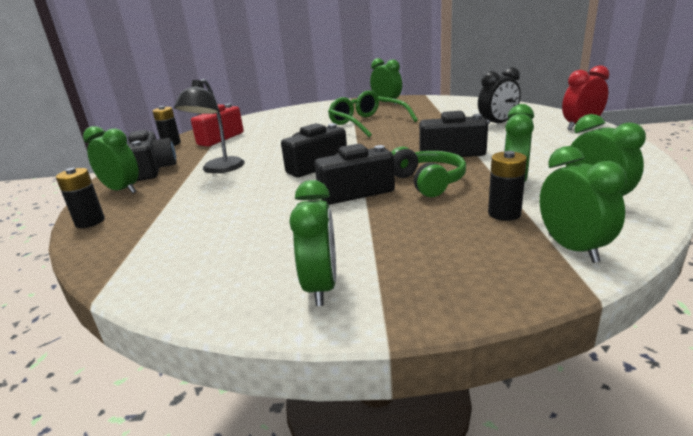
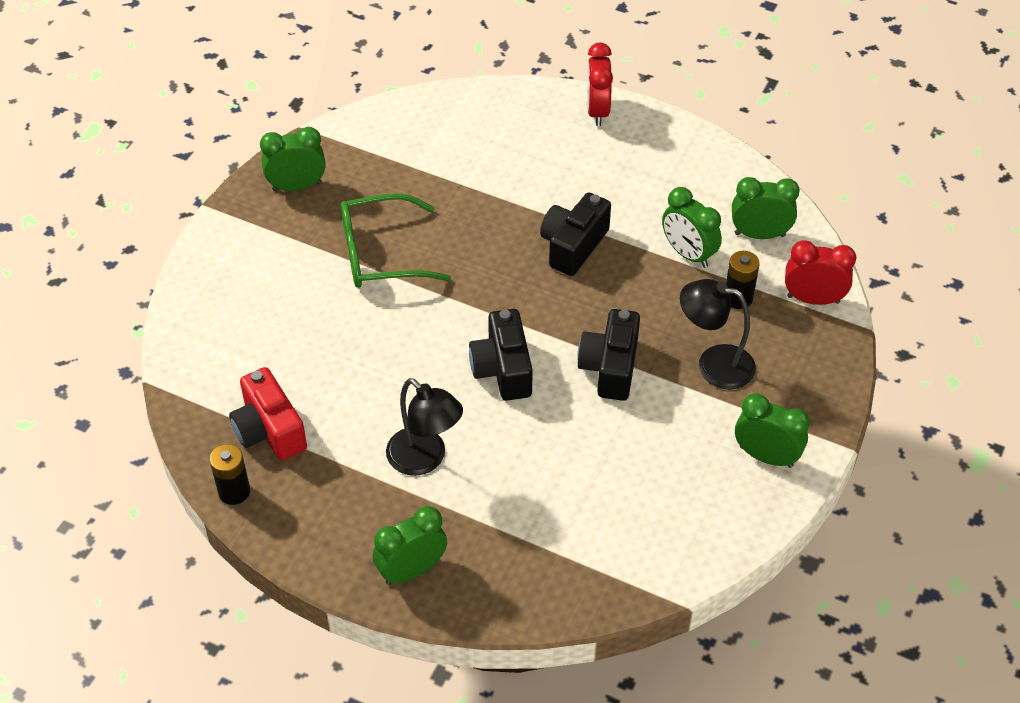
camera: 65 degrees left, 25 degrees up
black battery [56,168,105,228] -> none
black camera [128,130,177,181] -> none
green headphones [391,147,466,197] -> none
black clock [478,67,521,125] -> none
green clock [540,146,627,263] -> red clock [785,240,856,305]
none -> black lamp [680,279,756,390]

